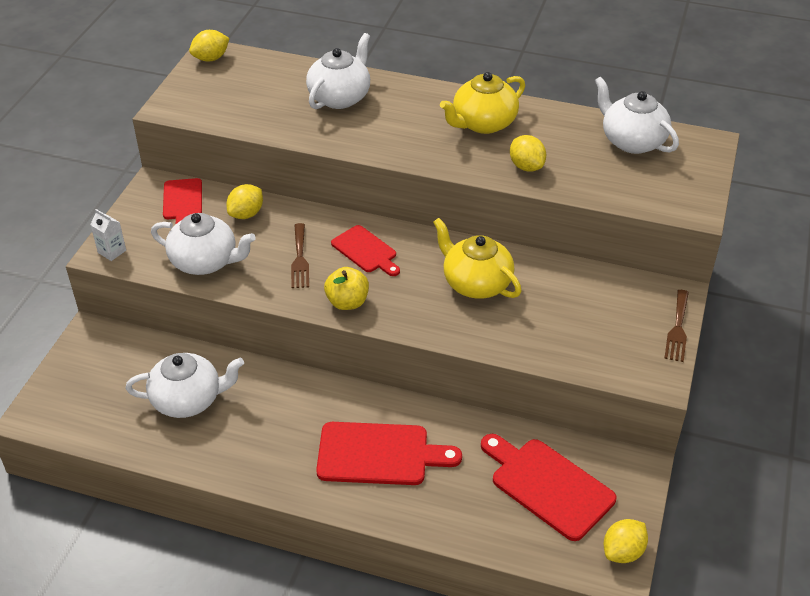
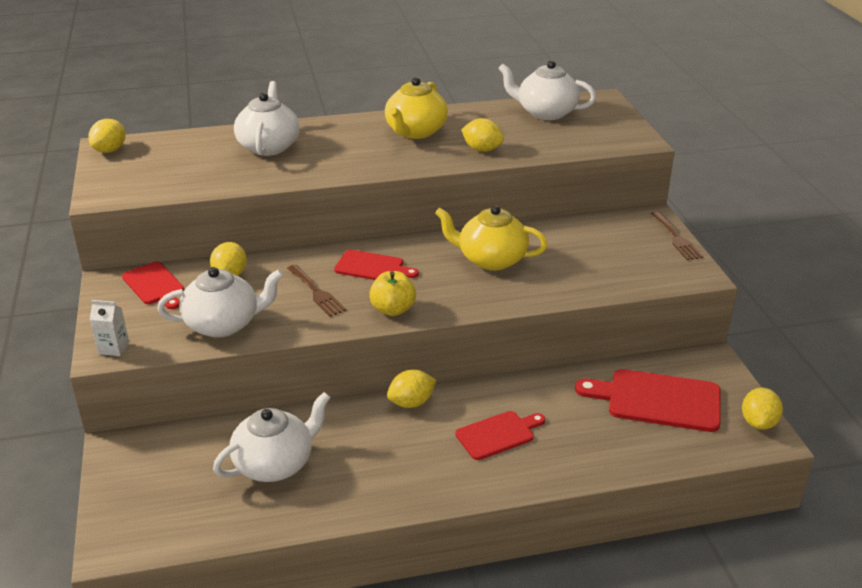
camera: 30 degrees left, 10 degrees down
red cutting board [316,422,462,485] -> red cutting board [455,411,545,460], size x0.62
none -> yellow lemon [387,369,436,408]

